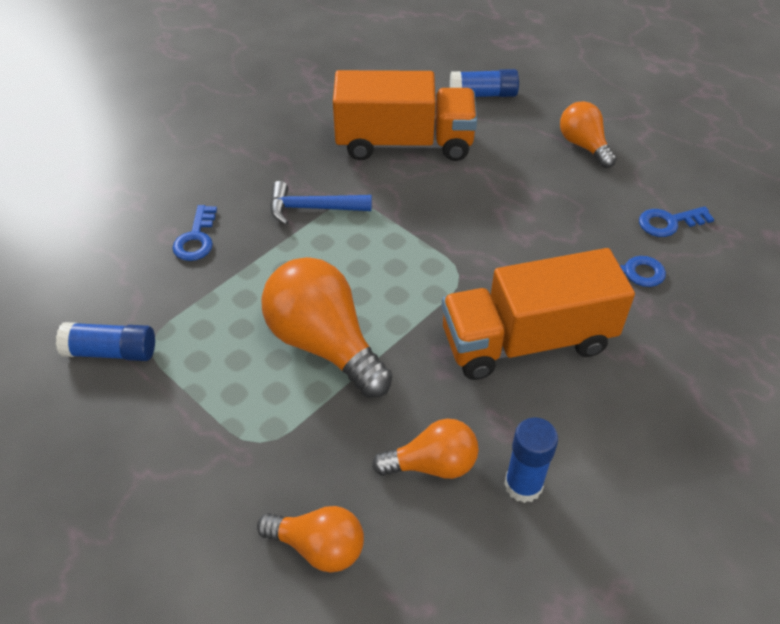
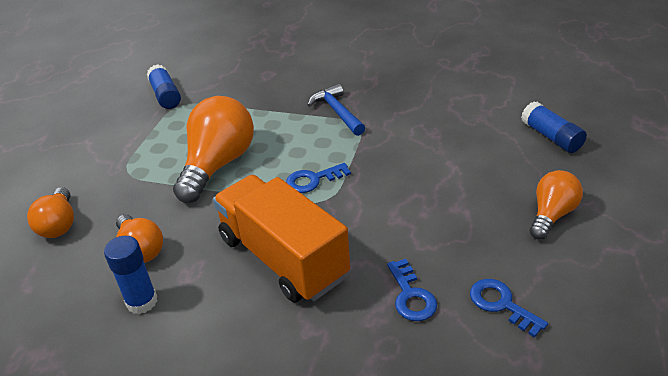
camera: 65 degrees right, 10 degrees down
blue key [172,205,217,261] -> blue key moved to [286,163,351,193]
orange truck [333,70,477,161] -> none

